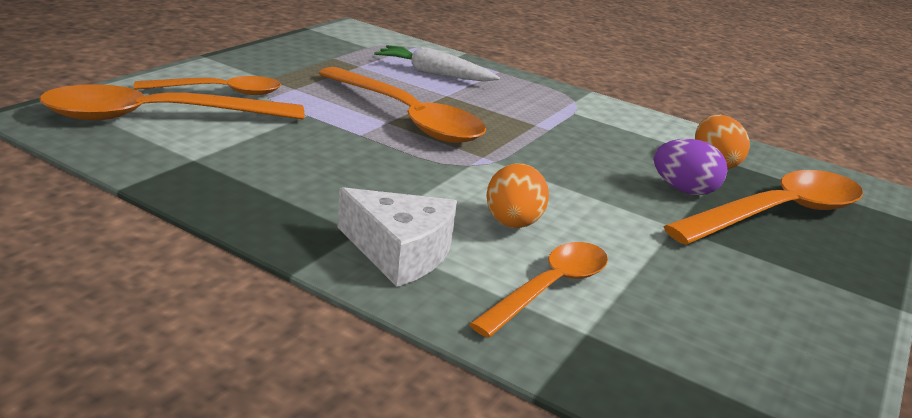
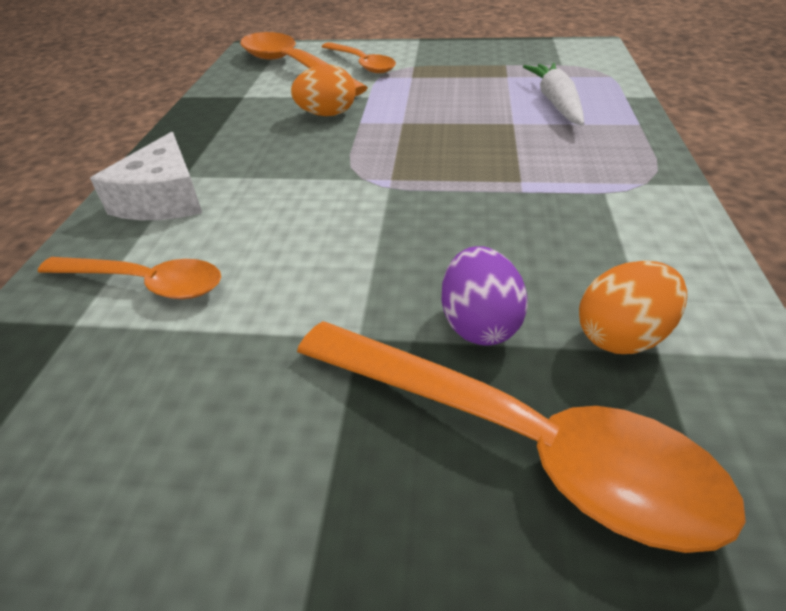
camera: 70 degrees right, 15 degrees up
orange spoon [318,67,486,143] -> none
orange egg [486,163,549,228] -> orange egg moved to [291,65,356,116]

